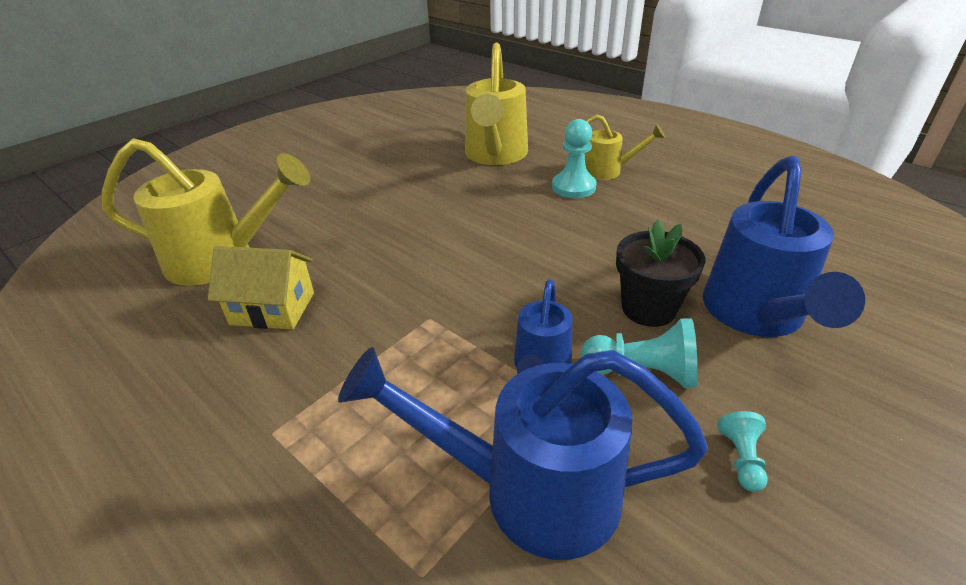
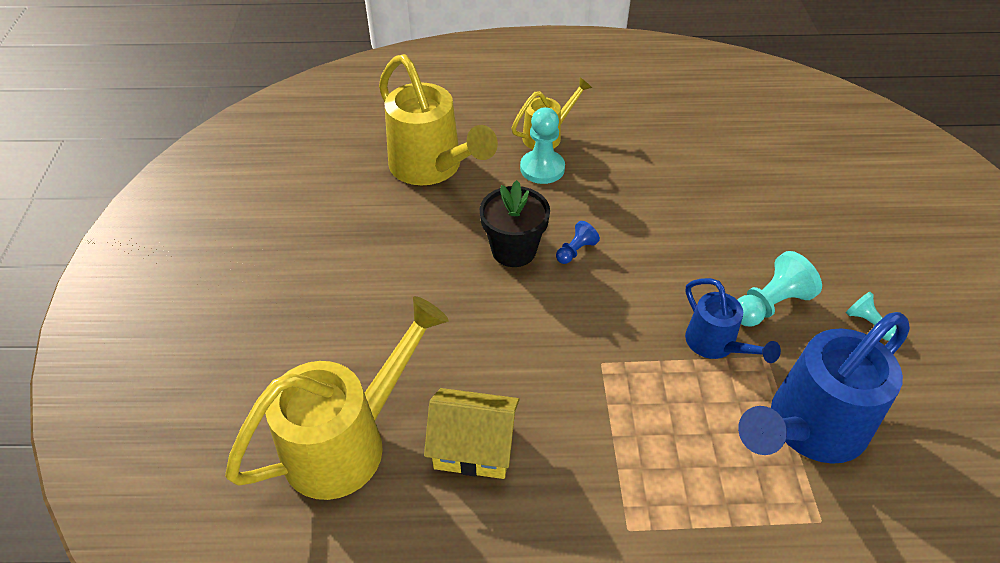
camera: 45 degrees left, 10 degrees up
yellow house [208,246,314,330] -> yellow house turned 45 degrees clockwise [424,388,519,479]
black flower pot [616,219,705,327] -> black flower pot moved to [480,180,550,267]
blue watering can [703,156,865,337] -> none
none -> blue pawn [556,221,600,264]

